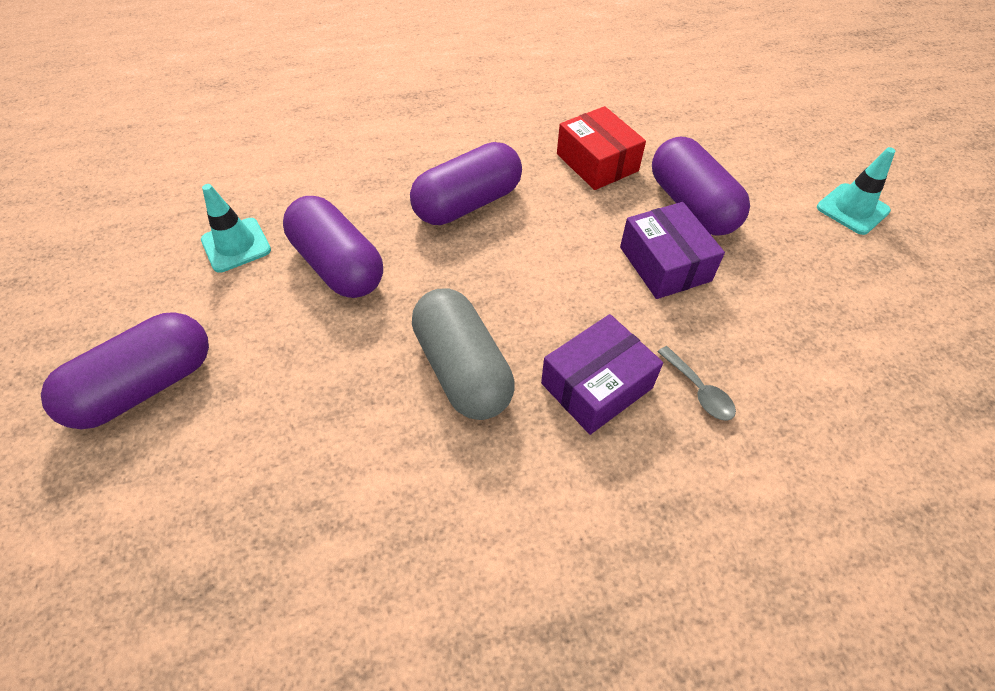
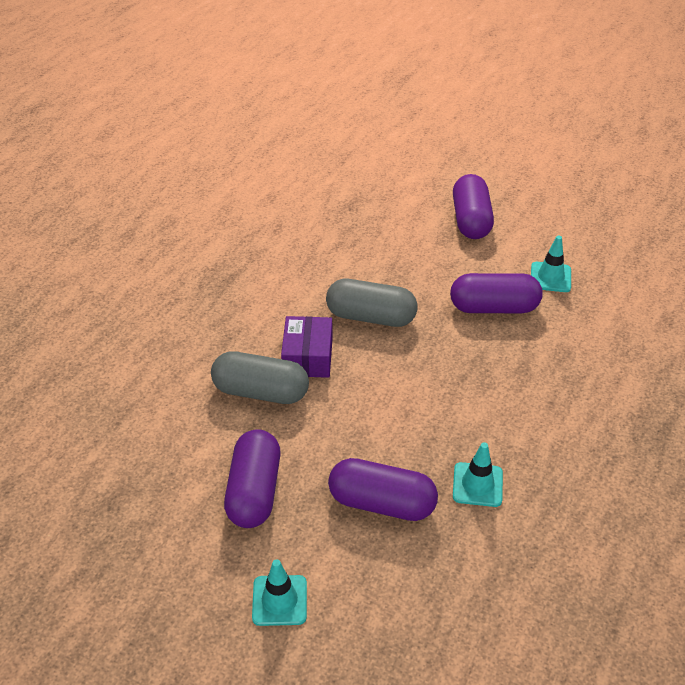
camera: 130 degrees right, 10 degrees down
purple capsule [410,142,522,225] -> purple capsule moved to [224,429,280,528]
red box [557,106,646,190] -> turquoise traffic cone [453,442,503,507]
purple box [620,202,725,299] -> none
grey spoon [658,346,736,421] -> grey capsule [211,352,309,404]

